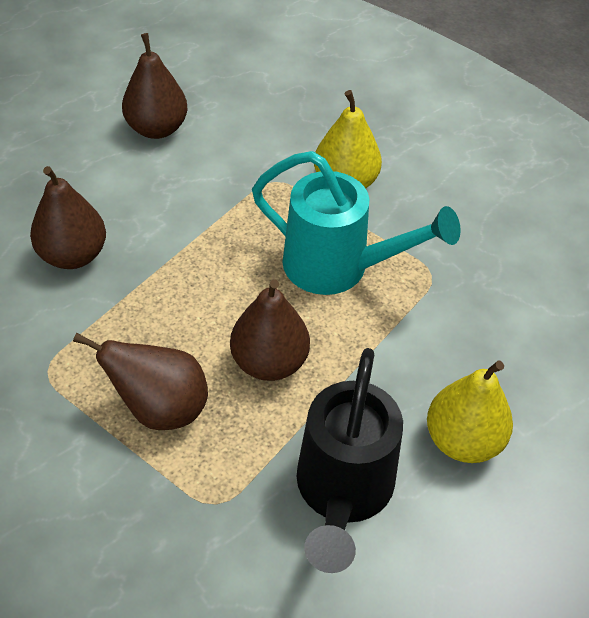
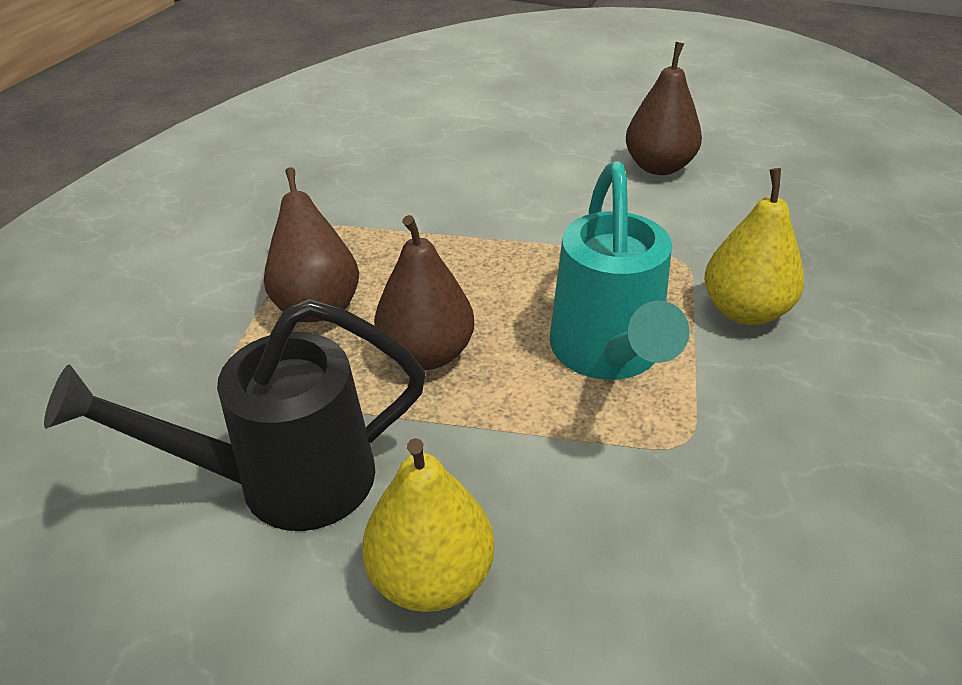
camera: 65 degrees right, 10 degrees down
brown pear [30,166,106,269] -> none

